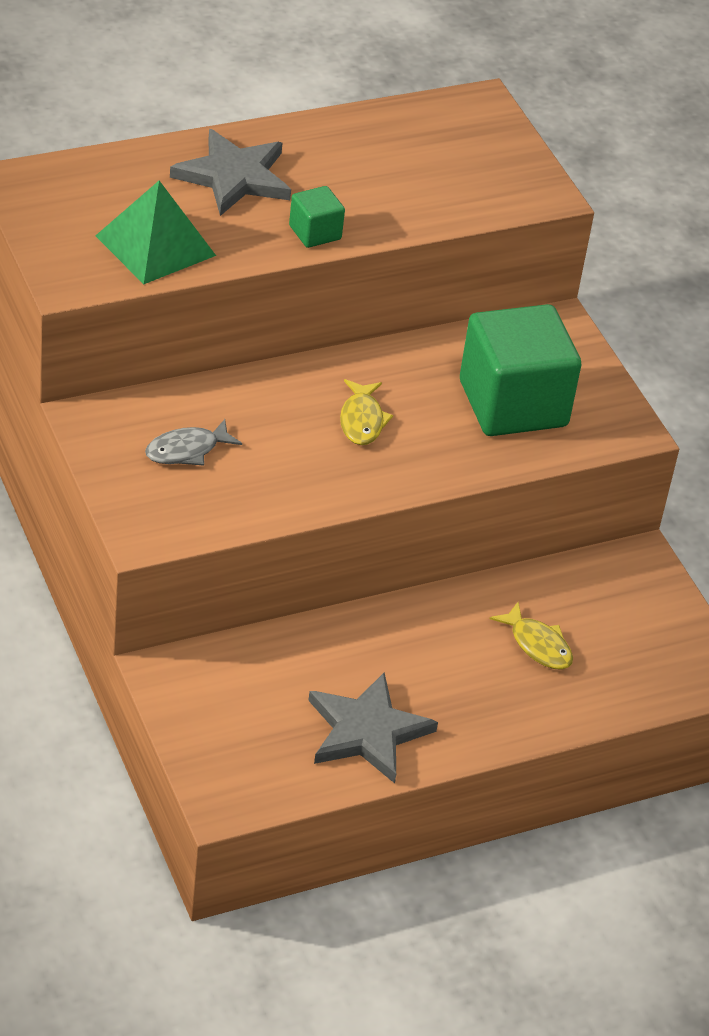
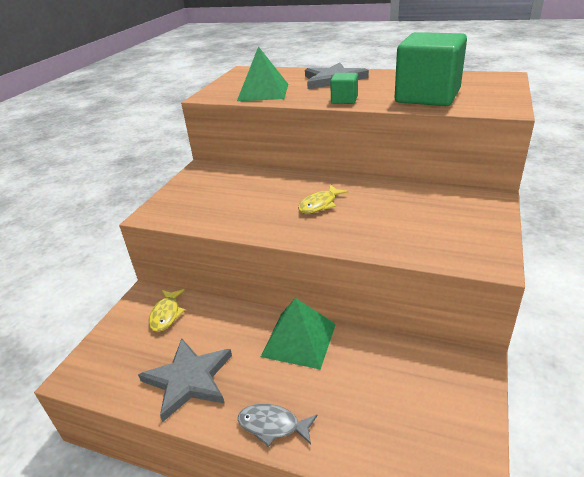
camera: 50 degrees right, 10 degrees down
grey fish [145,419,242,466] -> grey fish moved to [238,404,317,447]
green cube [460,304,581,436] -> green cube moved to [395,32,467,106]
yellow fish [490,602,573,670] -> yellow fish moved to [149,289,185,332]
none -> green pyramid [261,298,336,370]

